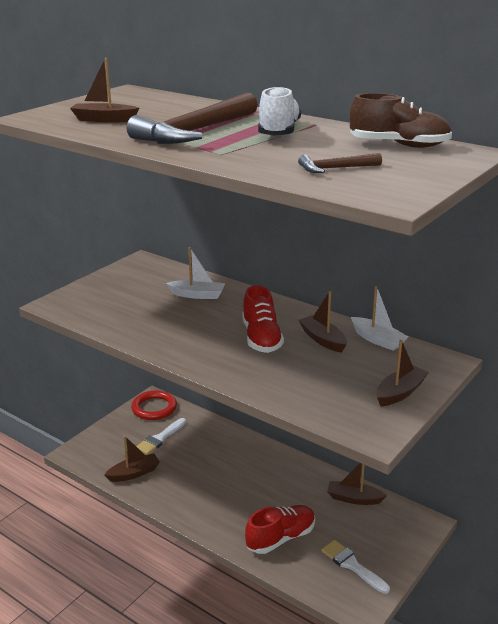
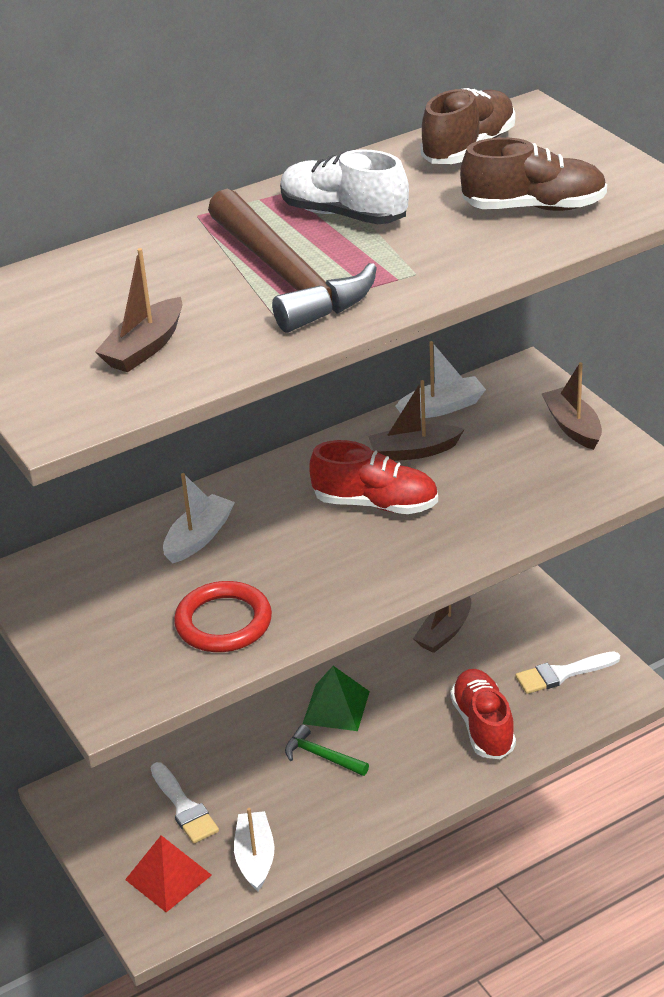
camera: 65 degrees left, 10 degrees up
brown boat [104,435,160,482] -> white boat [234,808,275,892]
red ring [131,390,177,420] -> red ring moved to [174,581,272,652]
brown hammer [298,153,382,173] -> brown shoe [460,138,607,211]
none -> red pyramid [125,835,212,912]
none -> green hammer [285,725,369,776]
none -> green pyramid [303,666,370,731]

